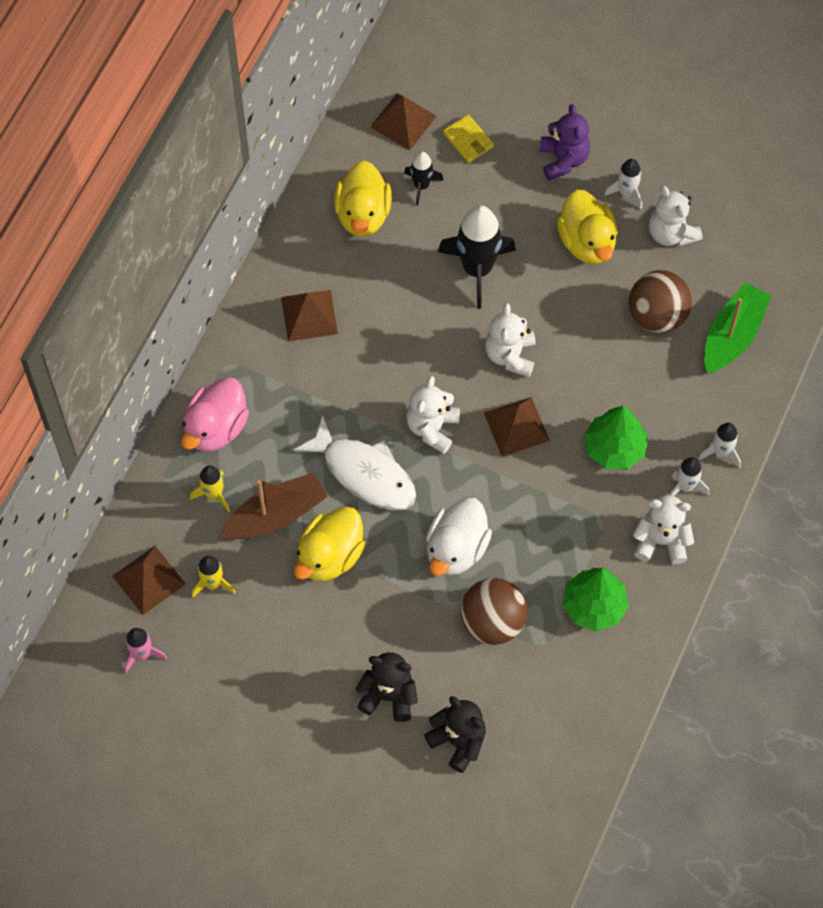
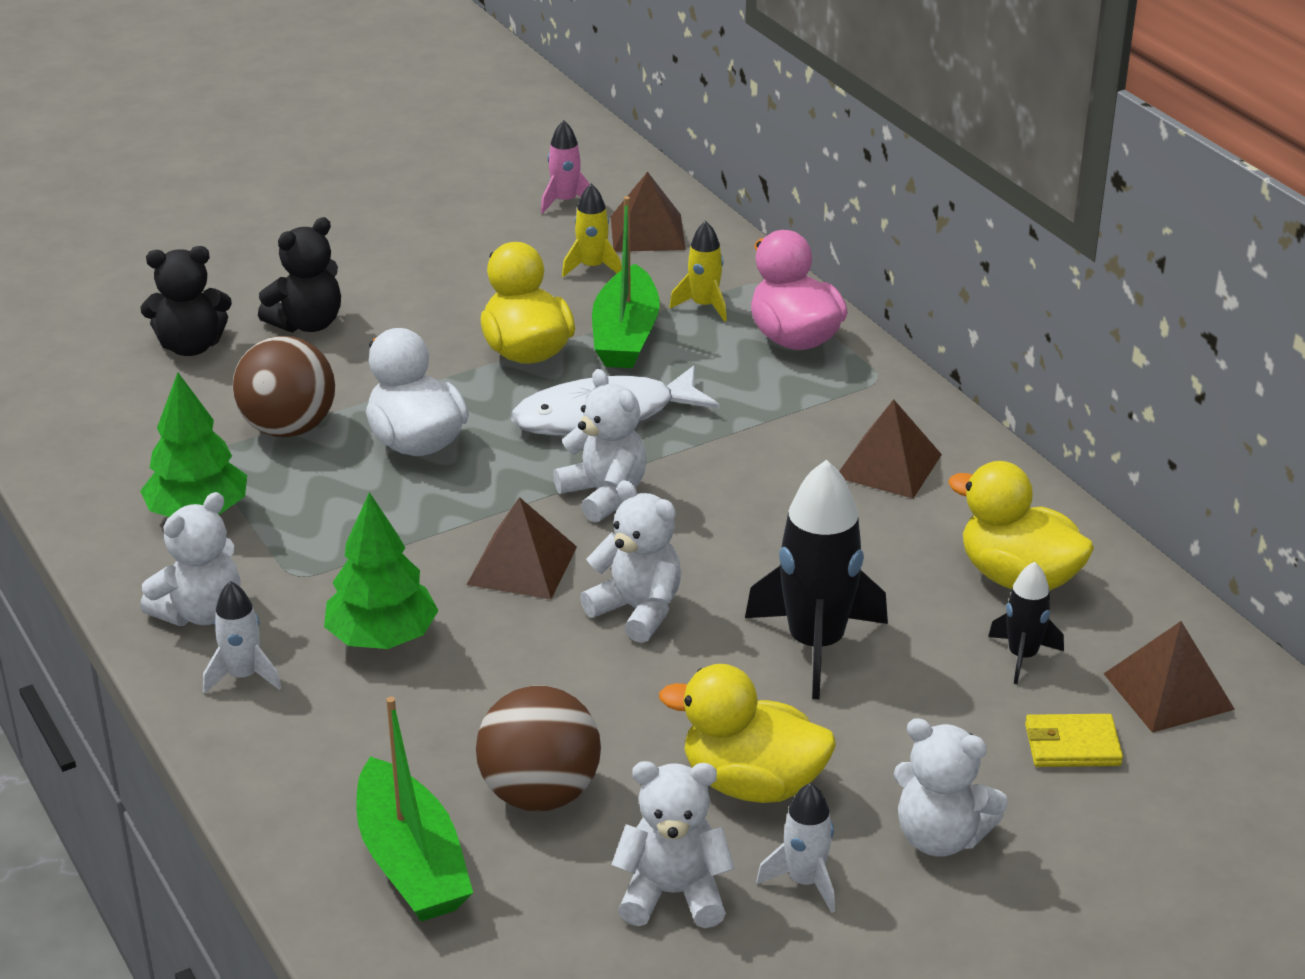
camera: 125 degrees right, 30 degrees down
brown boat [220,473,327,539] -> green boat [592,196,660,368]
purple teddy bear [539,104,590,181] -> white teddy bear [894,718,1008,857]
white rocket [698,423,741,468] -> none

